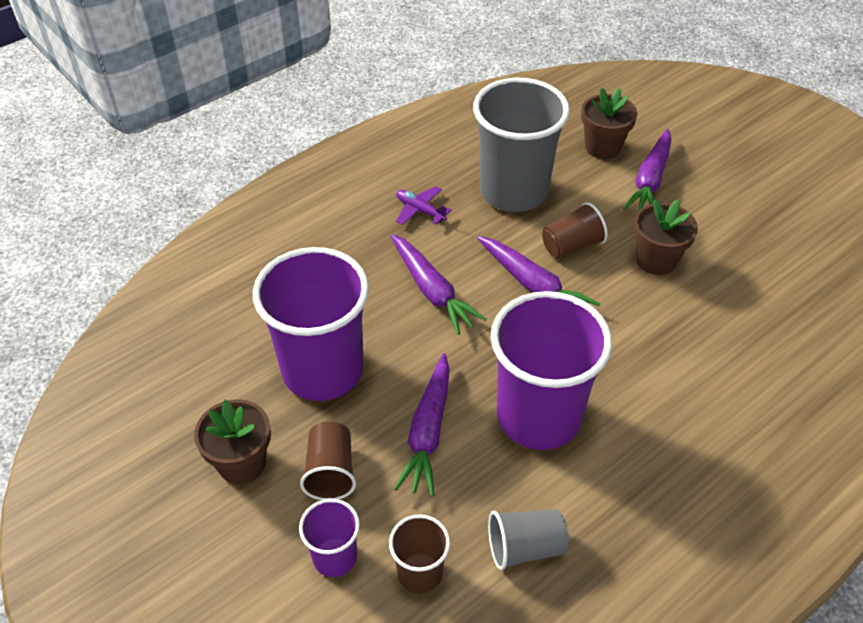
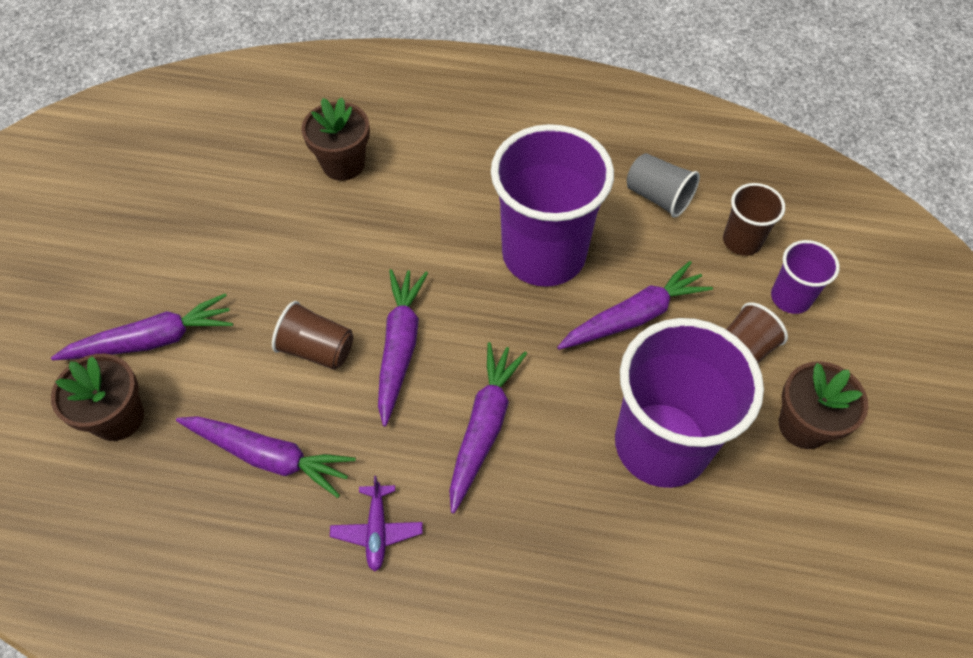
camera: 130 degrees left, 10 degrees up
grey cup [473,78,570,212] -> purple carrot [176,416,356,498]
brown flower pot [634,199,698,275] -> brown flower pot moved to [301,97,370,181]

